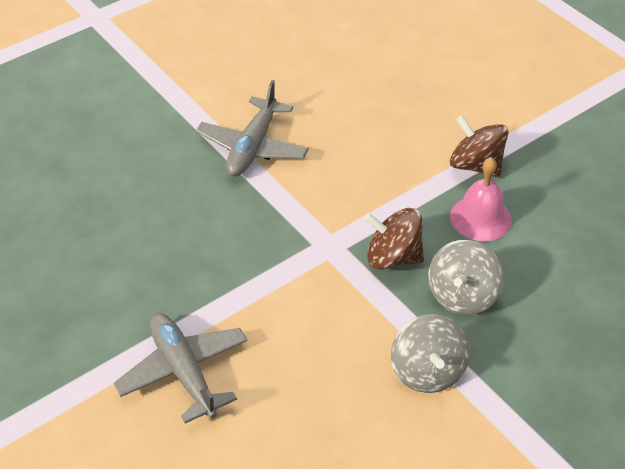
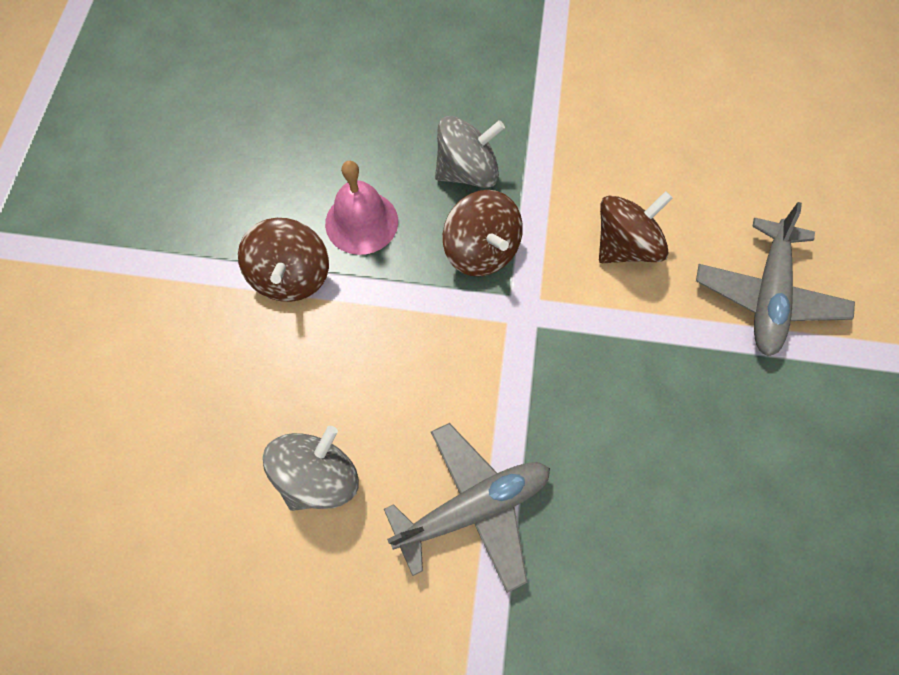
camera: 135 degrees left, 20 degrees up
grey spinning top [391,314,470,393] -> grey spinning top moved to [263,426,359,511]
none -> brown spinning top [599,191,673,263]

